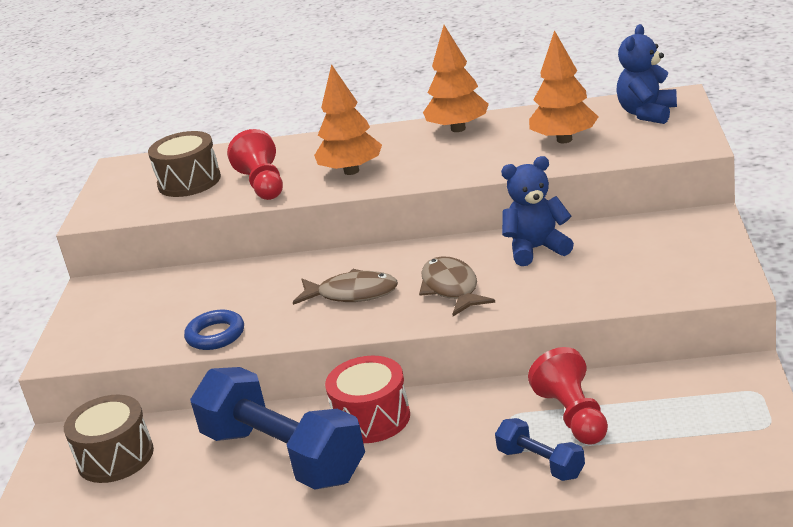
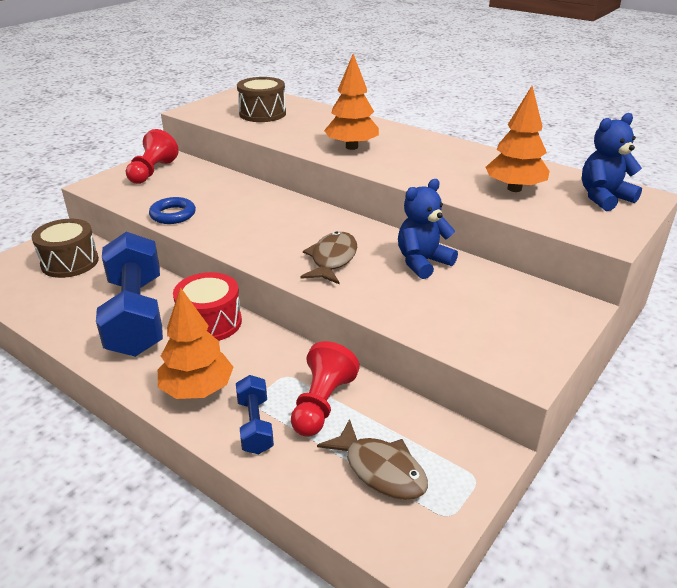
camera: 30 degrees right, 5 degrees up
red pawn [227,129,283,200] -> red pawn moved to [126,129,179,184]
brown fish [293,269,398,305] -> brown fish moved to [317,419,428,500]
orange tree [423,25,489,132] -> orange tree moved to [158,287,233,399]
blue teddy bear [501,156,574,266] -> blue teddy bear turned 60 degrees counterclockwise [398,179,458,279]

